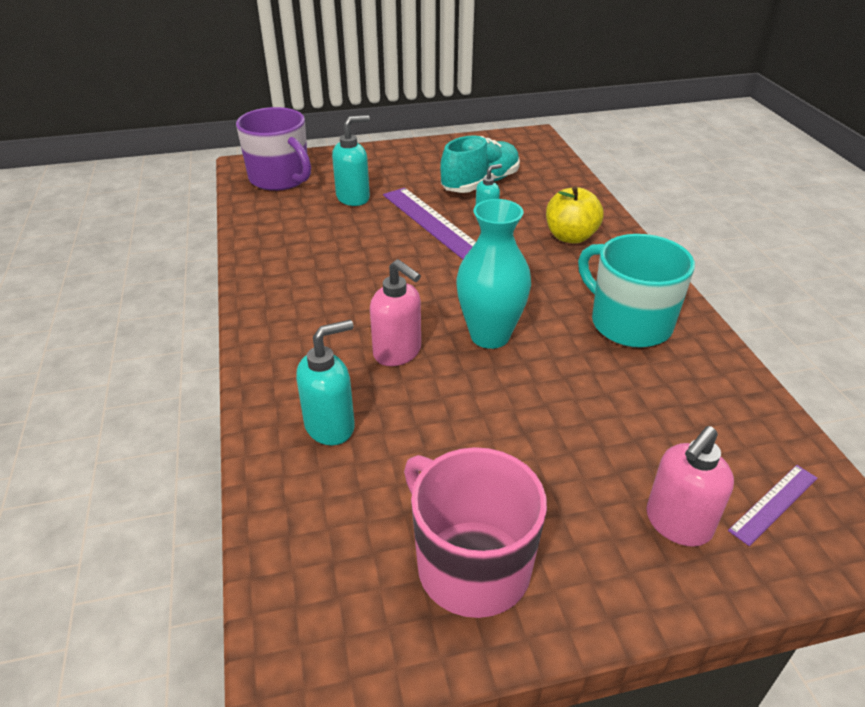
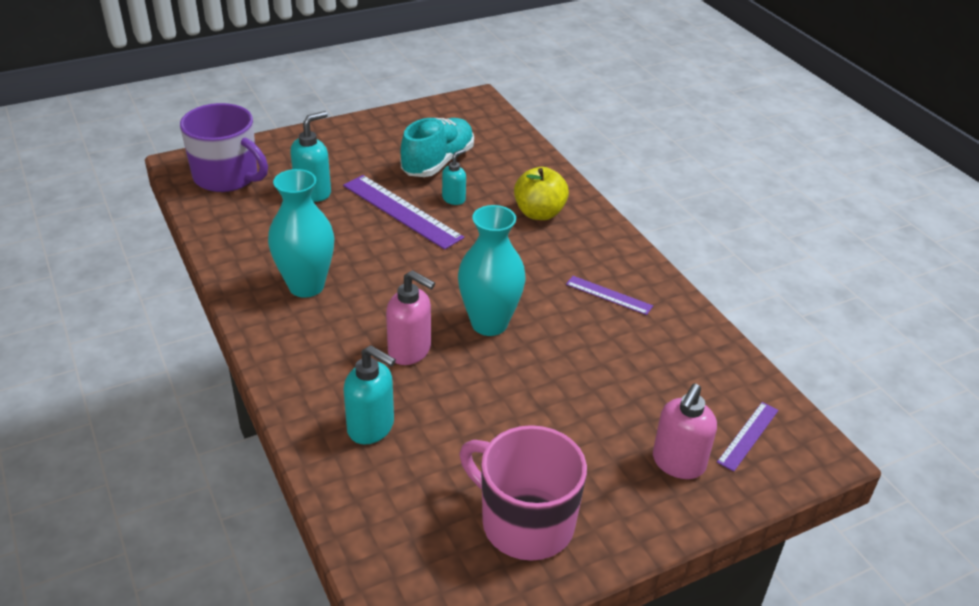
camera: 15 degrees left, 0 degrees up
turquoise soap dispenser [296,320,355,445] -> turquoise soap dispenser turned 75 degrees clockwise [343,345,396,445]
turquoise mug [578,234,695,348] -> purple ruler [566,276,653,315]
none -> turquoise vase [268,169,334,298]

